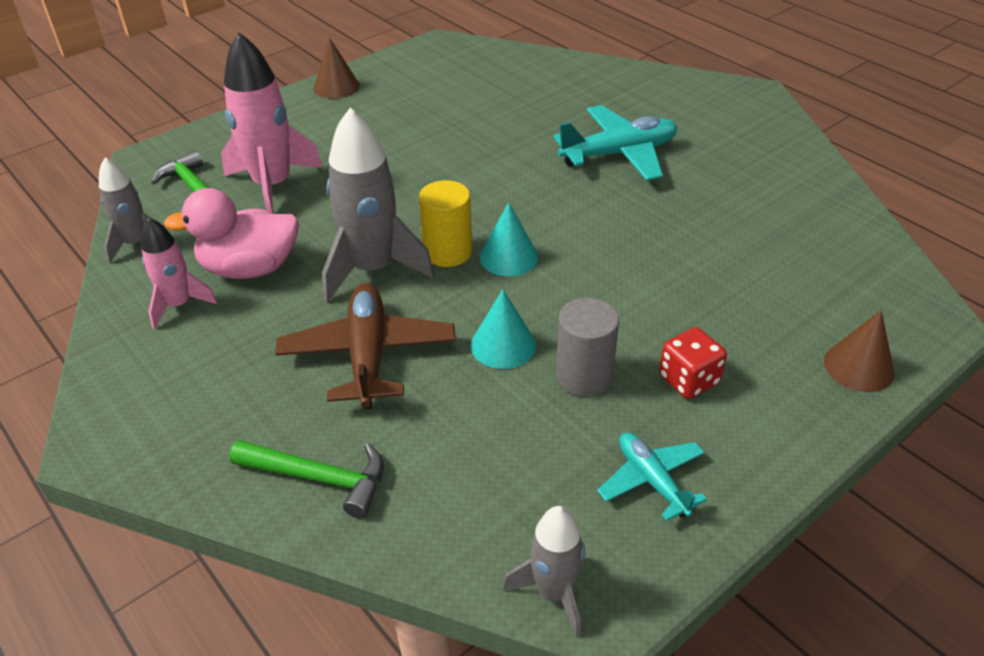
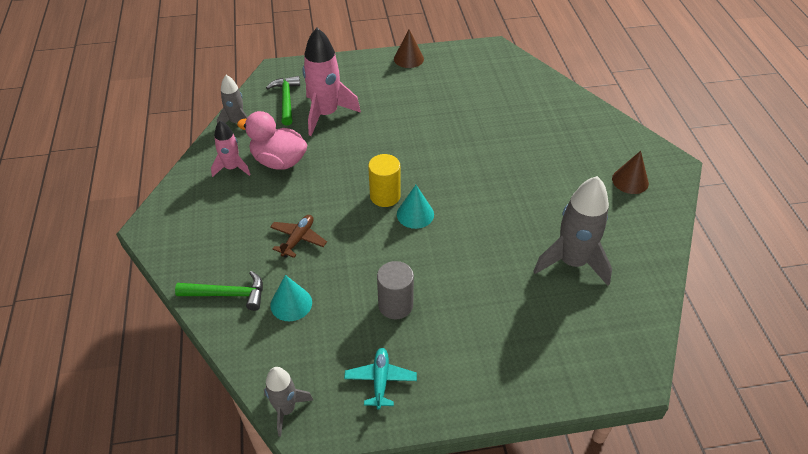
camera: 30 degrees right, 5 degrees up
green hammer [230,440,384,518] -> green hammer turned 45 degrees counterclockwise [175,271,263,311]
brown plane [275,283,456,410] -> brown plane [270,215,327,258], size x0.59
grey rocket [322,108,434,303] -> grey rocket moved to [533,176,612,286]
turquoise cone [471,289,536,369] -> turquoise cone moved to [270,275,312,321]
turquoise plane [553,105,677,181] -> none
red dice [659,327,727,399] -> none
brown cone [824,310,894,392] -> brown cone moved to [612,151,649,194]

